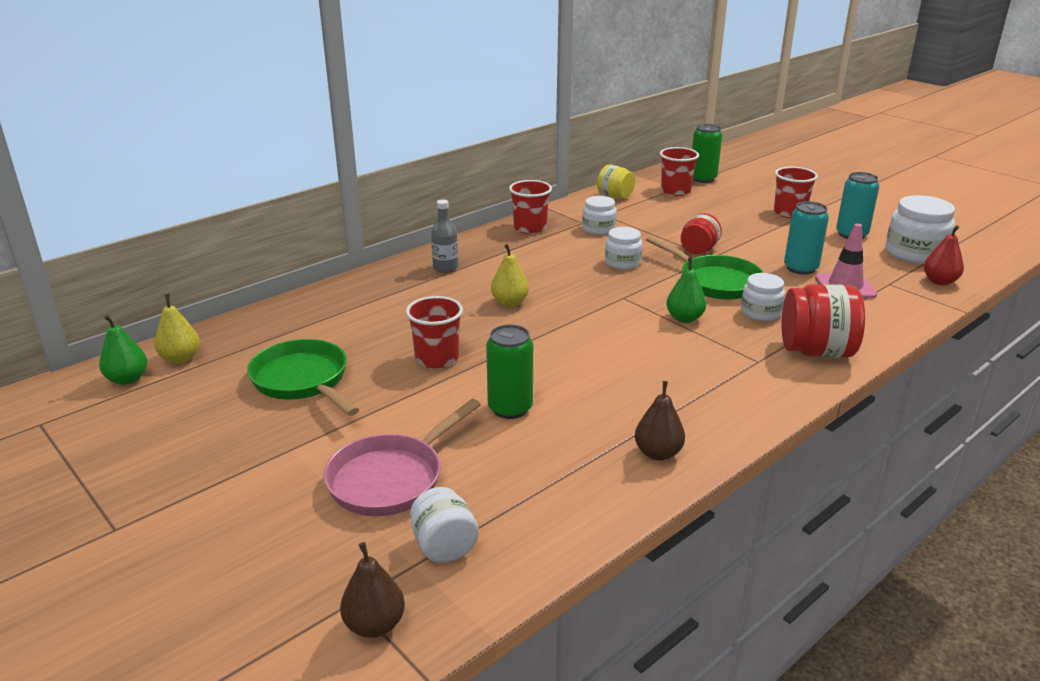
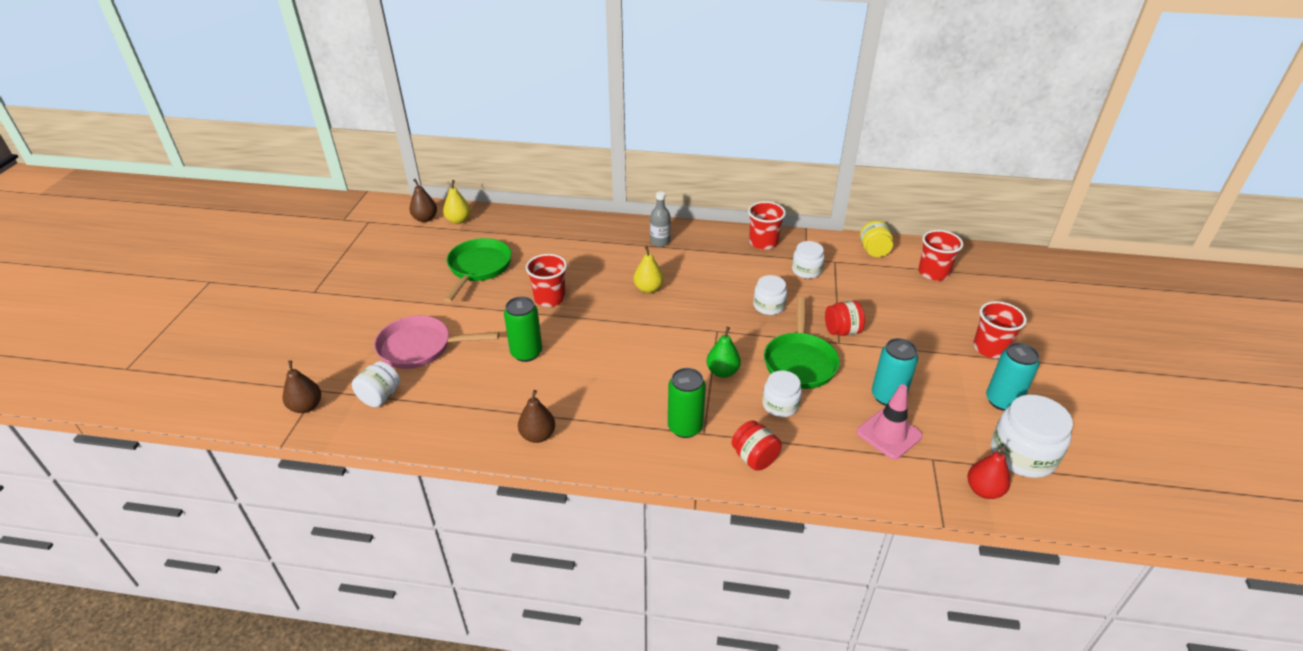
camera: 50 degrees right, 10 degrees up
green pear [99,315,147,385] -> brown pear [409,179,437,222]
green can [692,124,722,183] -> green can moved to [668,368,706,438]
red jar [781,284,865,358] -> red jar [732,420,782,471], size x0.61

